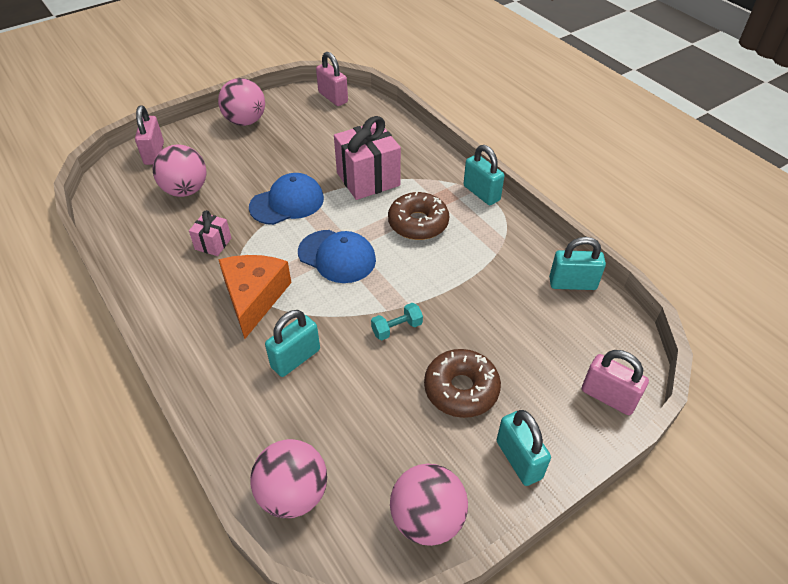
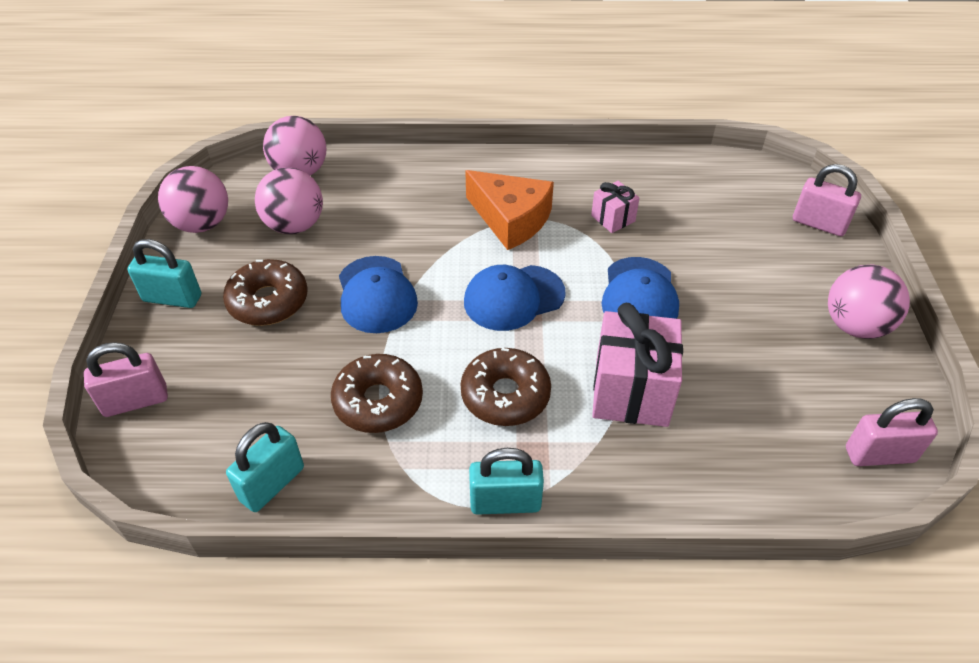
camera: 125 degrees right, 0 degrees up
pink ball [153,145,207,197] -> pink ball moved to [255,167,323,234]
turquoise padlock [265,310,320,377] -> none
turquoise dumbbell [371,303,423,340] -> blue cap [339,256,418,333]
none -> brown donut [331,354,423,433]

